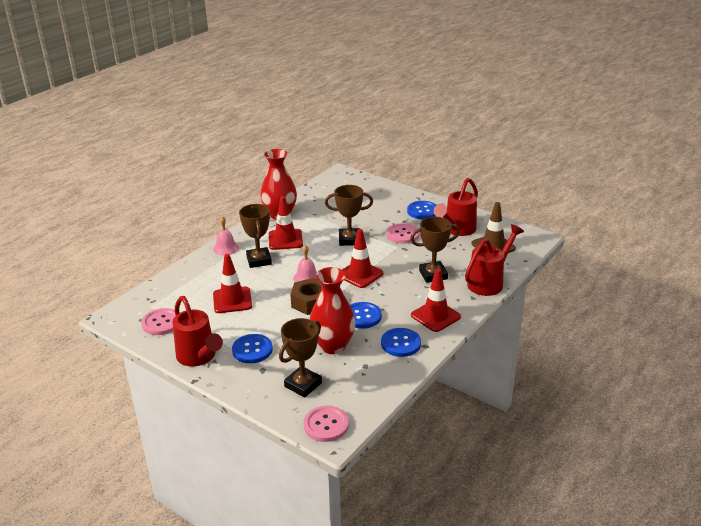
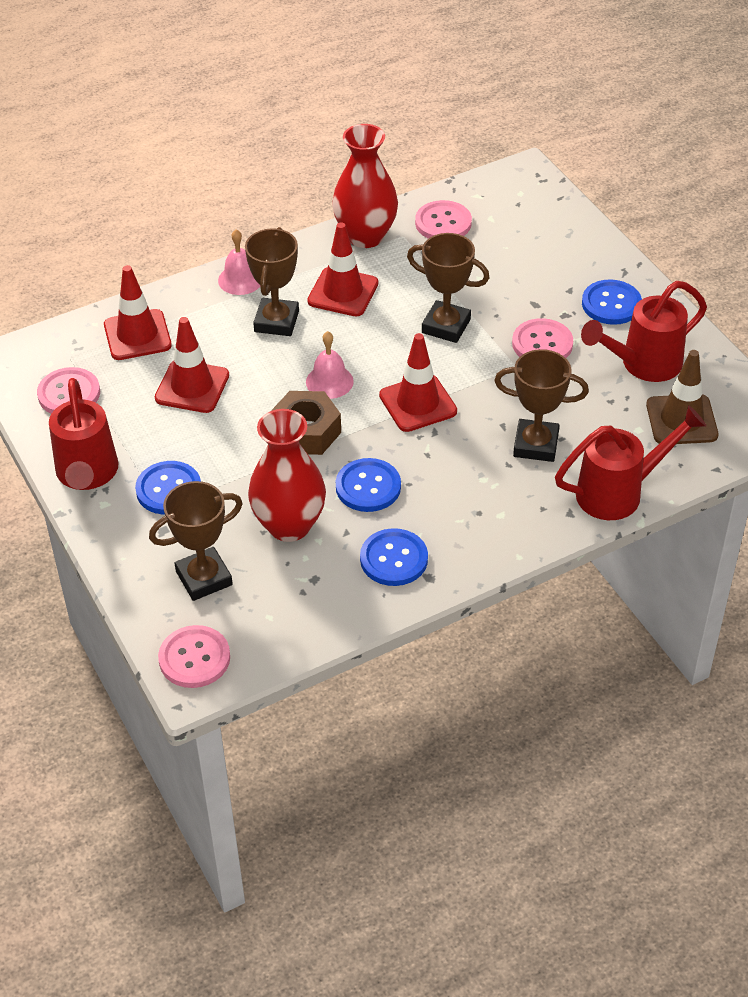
camera: 25 degrees right, 15 degrees up
red traffic cone [411,268,461,332] -> red traffic cone moved to [104,265,172,360]
none -> pink button [415,200,472,239]

